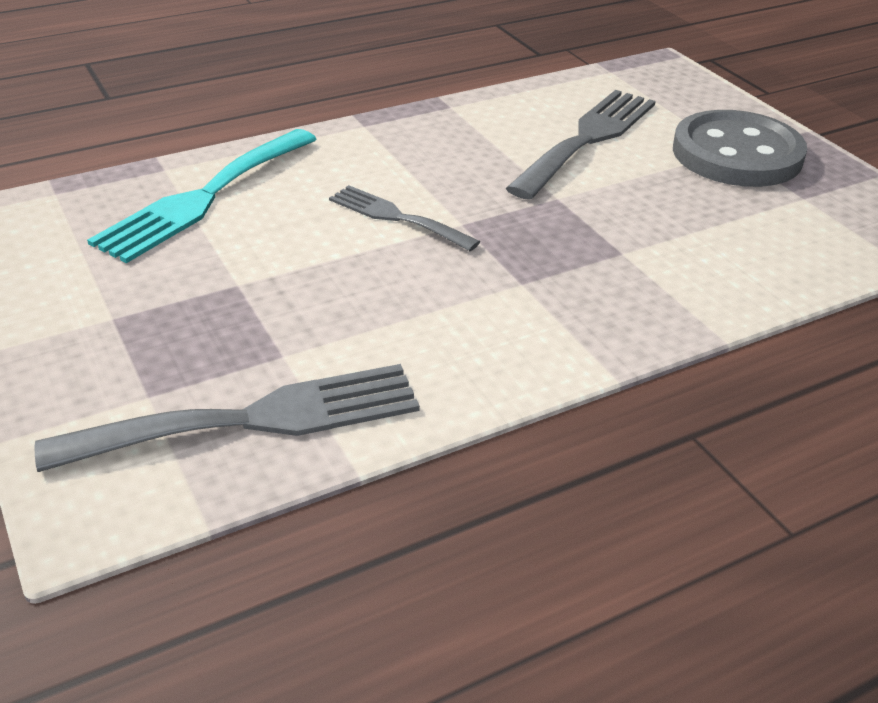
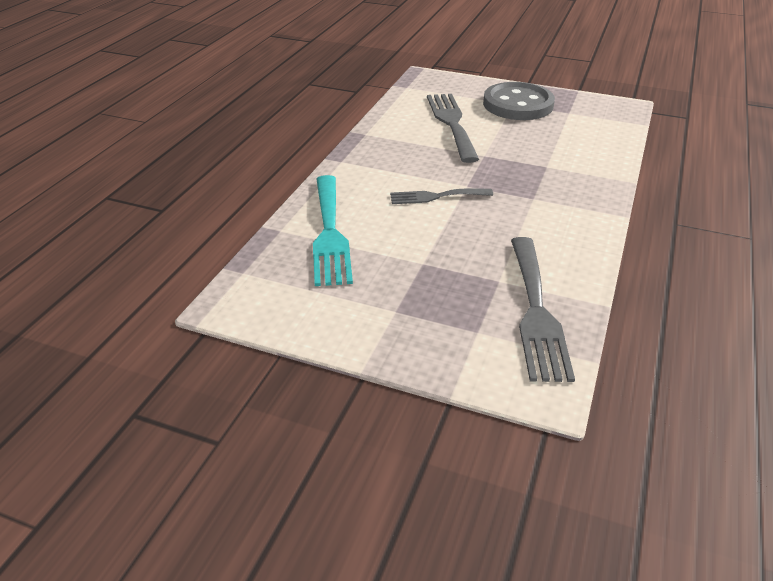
camera: 40 degrees left, 0 degrees up
grey fork [35,364,420,472] -> grey fork turned 150 degrees clockwise [511,237,575,382]

